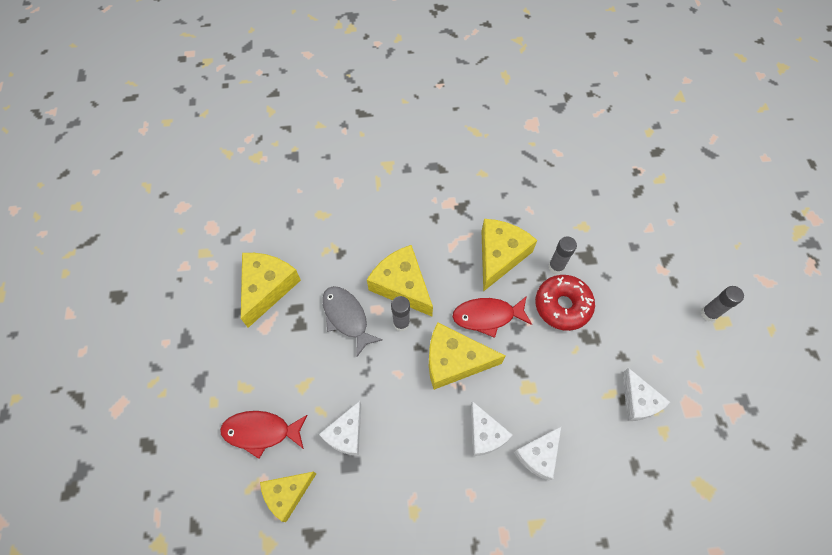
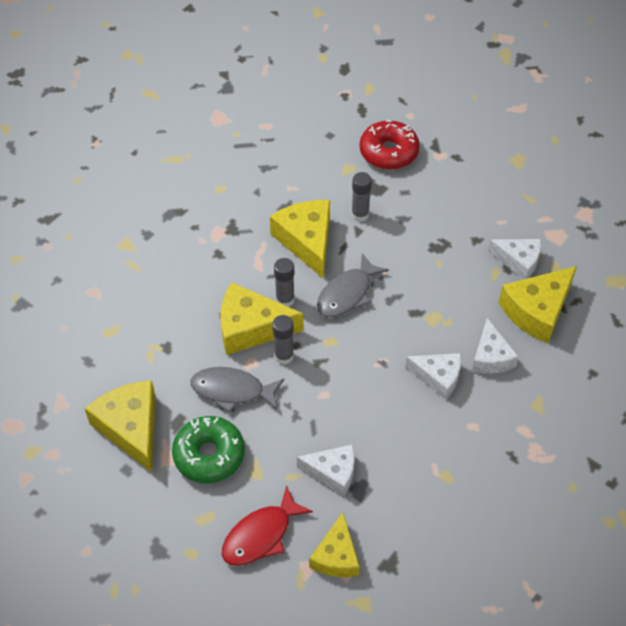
camera: 45 degrees left, 10 degrees down
white cheese [319,401,361,456] -> white cheese turned 60 degrees counterclockwise [297,444,354,496]
yellow cheese [429,322,505,390] -> yellow cheese moved to [498,266,577,343]
red fish [452,296,532,338] -> grey fish [317,253,389,317]
red donut [535,275,595,331] -> red donut moved to [360,120,420,170]
grey glue stick [701,286,744,321] -> grey glue stick moved to [274,258,295,307]
none -> green donut [172,416,245,483]

